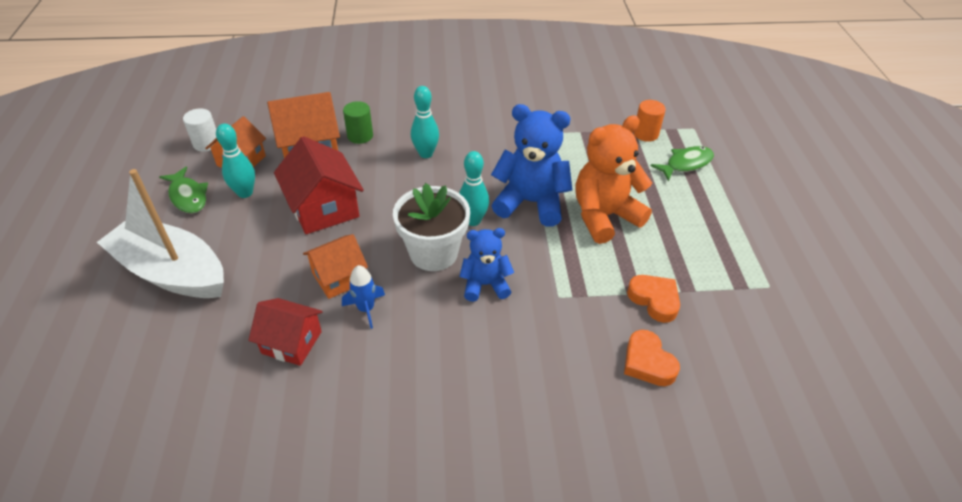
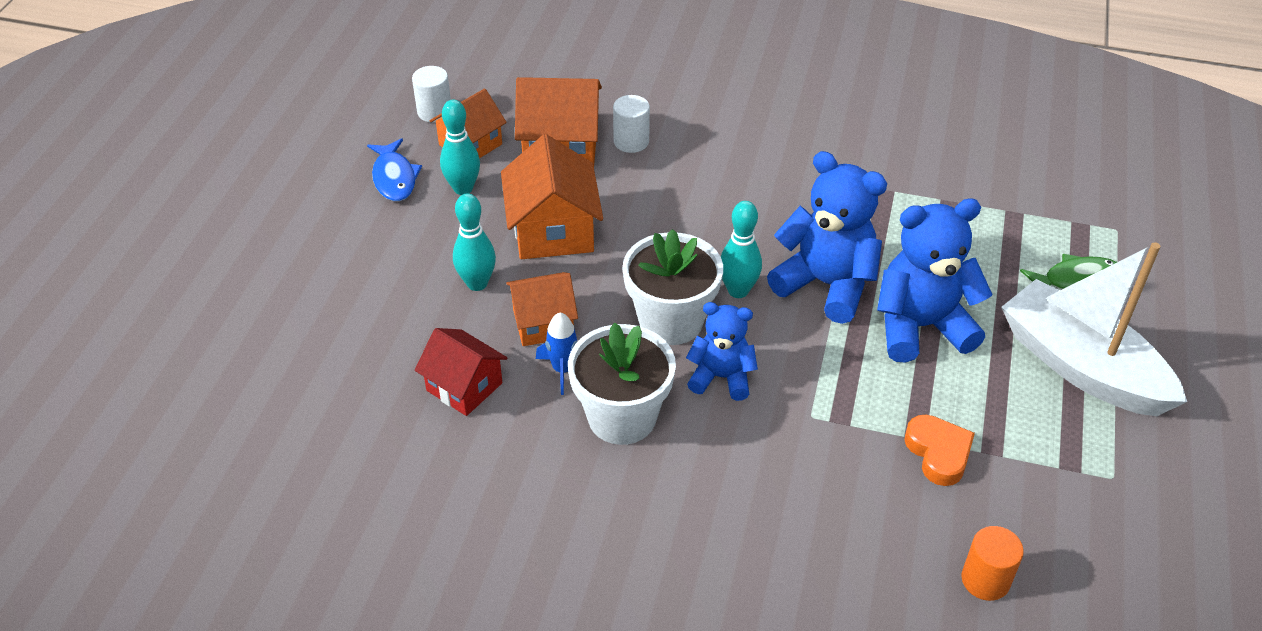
camera: 20 degrees right, 0 degrees up
white boat [97,169,224,298] -> white boat moved to [1001,242,1187,416]
green fish [159,167,208,213] -> blue fish [367,138,422,201]
red house [274,136,364,234] -> orange house [501,134,603,259]
green cylinder [343,101,373,144] -> white cylinder [613,95,650,153]
turquoise bowling pin [411,86,439,158] -> turquoise bowling pin moved to [453,193,496,291]
orange teddy bear [575,115,653,244] -> blue teddy bear [877,199,993,363]
orange heart [624,330,680,386] -> none
orange cylinder [633,100,666,142] -> orange cylinder moved to [961,526,1024,601]
none -> white flower pot [568,322,676,445]

